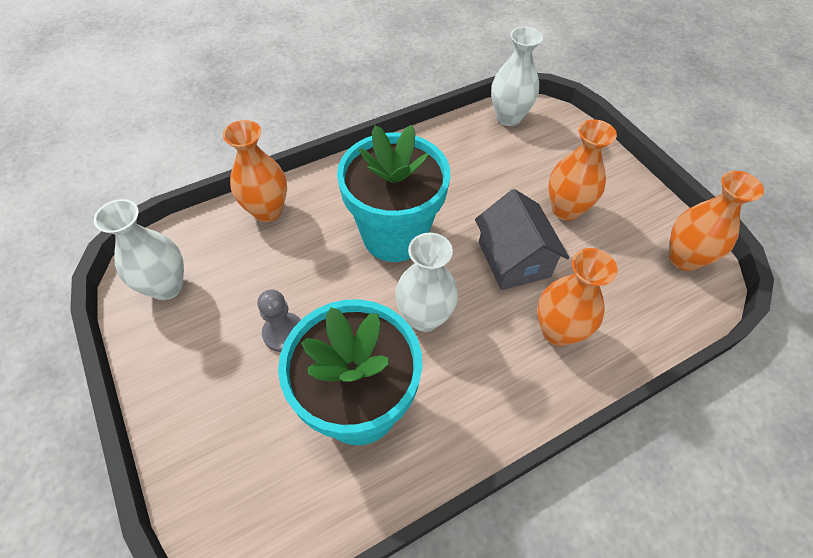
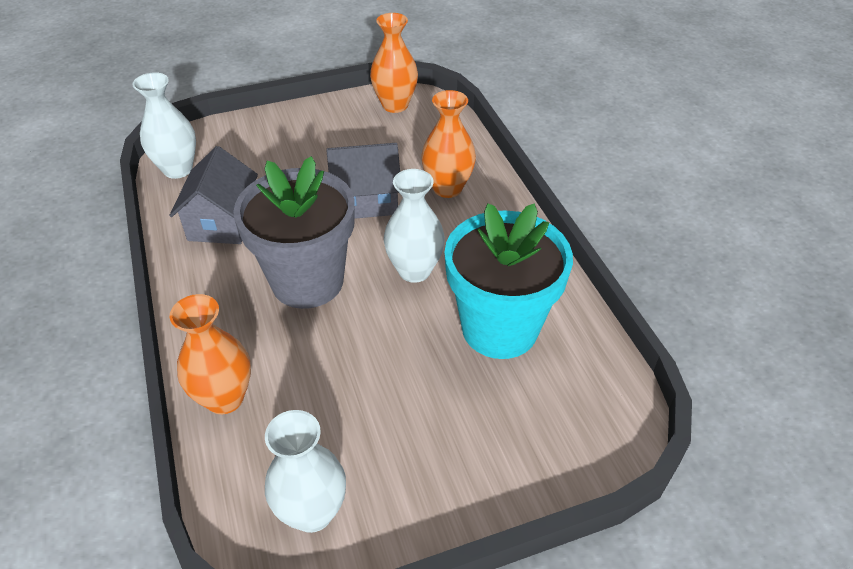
camera: 80 degrees left, 10 degrees down
grey pawn [257,289,301,352] -> none
turquoise flower pot [337,125,450,262] -> grey flower pot [233,156,355,309]
orange vase [548,119,617,221] -> none
none -> grey house [169,146,258,244]

